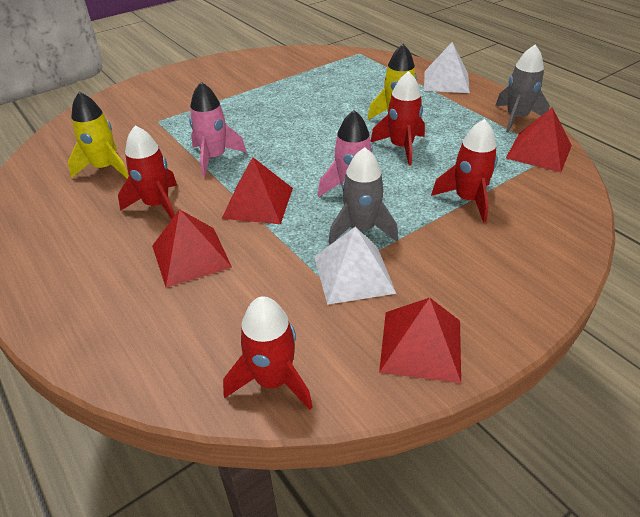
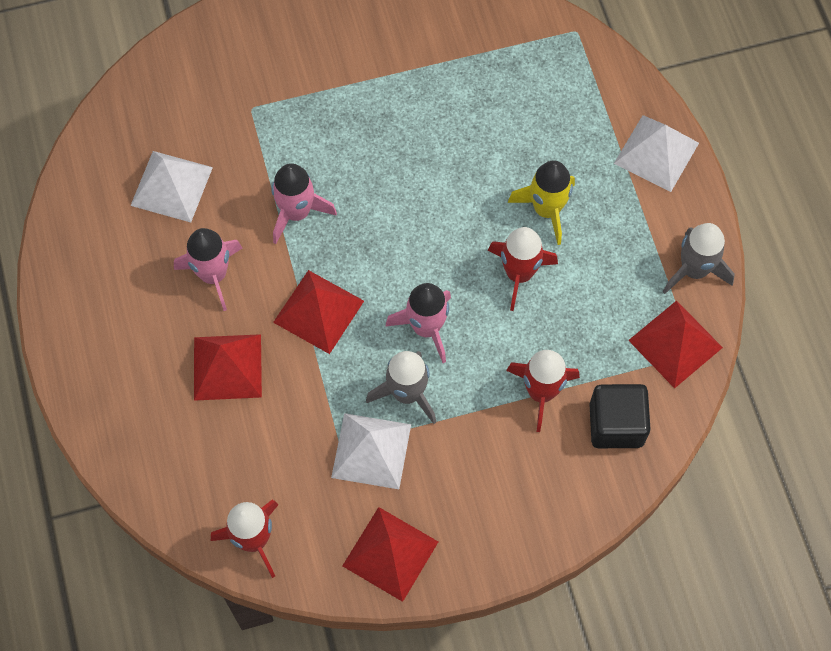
camera: 20 degrees right, 25 degrees up
yellow rocket [68,92,129,178] -> white pyramid [130,151,213,222]
red rocket [118,126,177,219] -> pink rocket [174,228,242,311]
none -> black cube [589,384,651,448]

